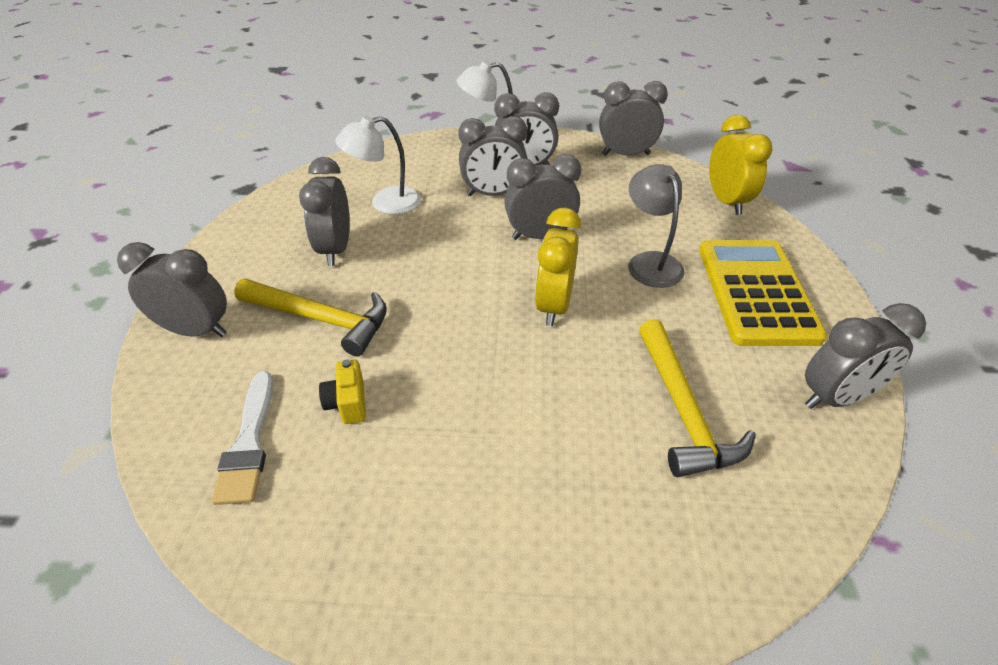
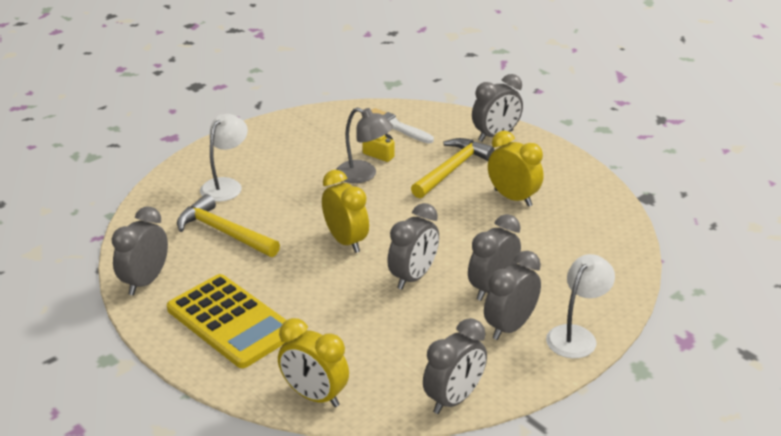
camera: 135 degrees right, 10 degrees down
yellow hammer [234,279,387,357] -> yellow hammer turned 150 degrees clockwise [411,138,495,198]
grey clock [299,157,350,266] -> yellow clock [488,131,543,207]
white lamp [335,115,421,215] -> white lamp moved to [200,114,248,202]
grey lamp [628,164,684,288] -> grey lamp moved to [336,107,393,183]

